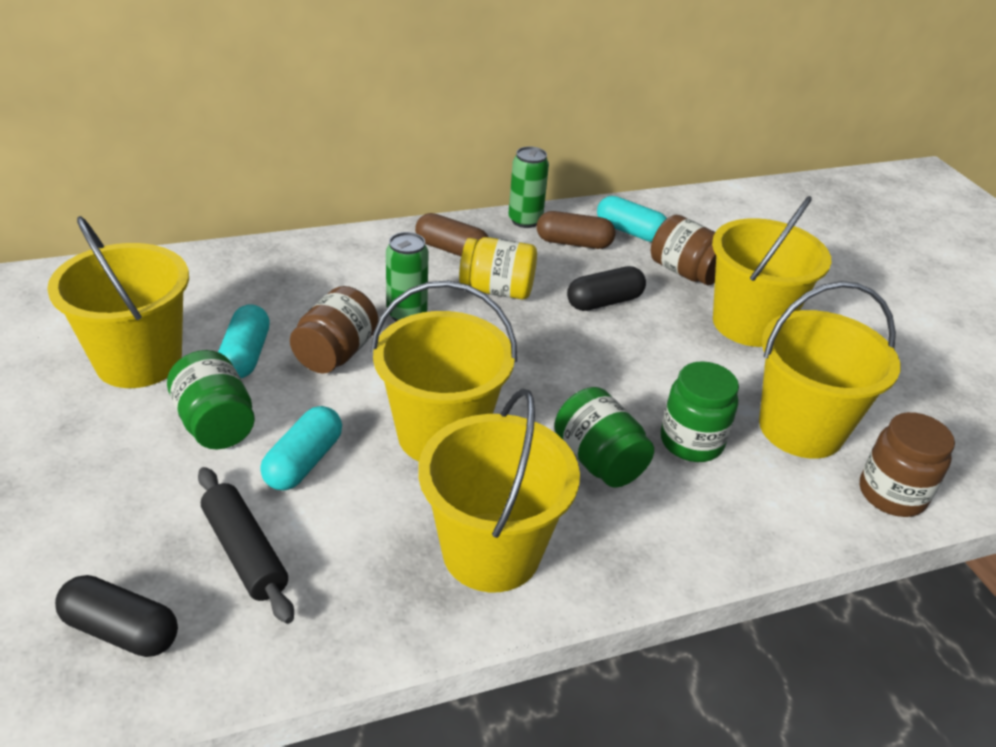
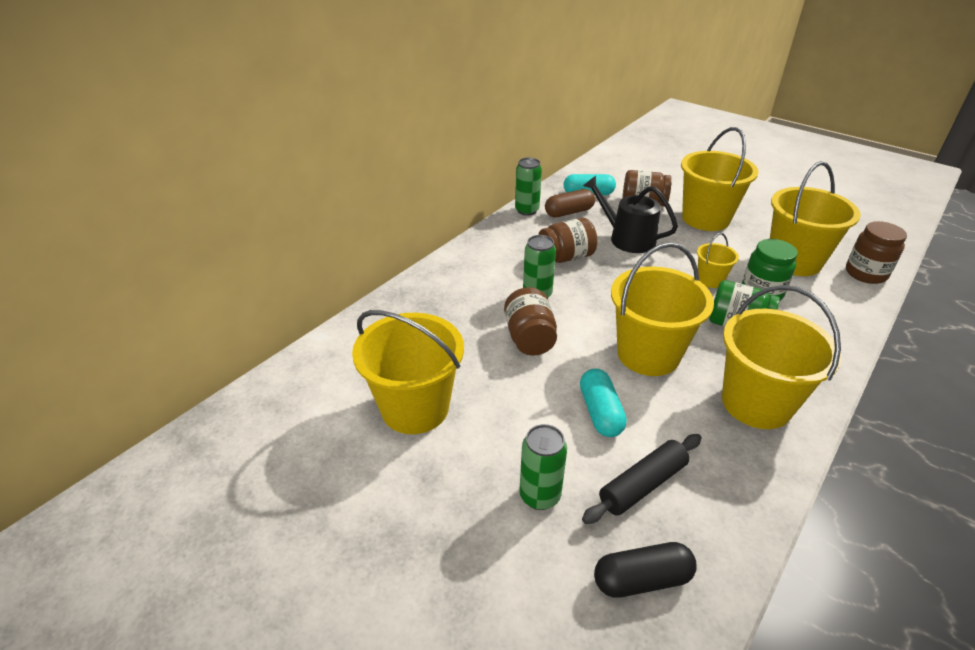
camera: 30 degrees left, 0 degrees up
green jar [167,350,255,449] -> none
black rolling pin [198,467,294,624] -> black rolling pin turned 60 degrees counterclockwise [582,434,701,524]
turquoise capsule [218,304,270,378] -> none
brown capsule [415,213,488,256] -> none
yellow jar [459,237,537,300] -> brown jar [538,218,597,263]
black capsule [567,266,646,311] -> black watering can [583,176,678,253]
none -> green can [519,424,567,510]
none -> yellow bucket [697,233,739,288]

